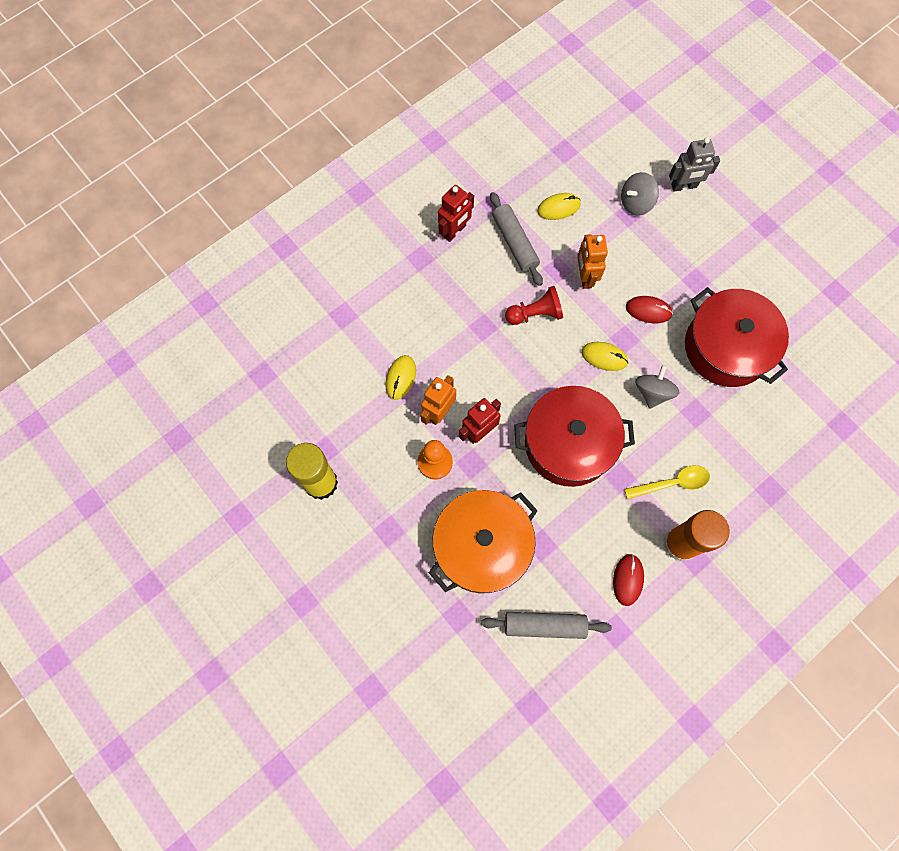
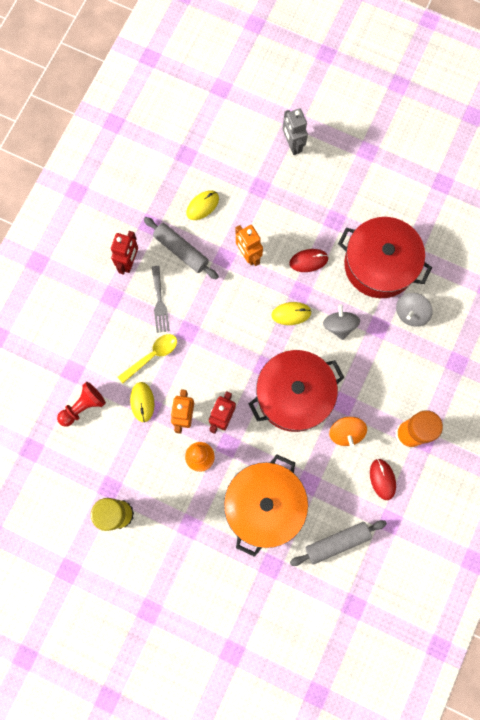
camera: 25 degrees left, 5 degrees up
red pawn [505,286,563,325] -> red pawn moved to [57,382,106,427]
grey spinning top [621,172,659,216] -> grey spinning top moved to [396,293,433,327]
yellow spoon [624,465,710,499] -> yellow spoon moved to [118,334,177,383]
grey robot [669,137,720,192] -> grey robot turned 105 degrees clockwise [282,108,308,155]
none -> grey fork [152,266,170,333]
none -> orange spinning top [329,417,367,447]

